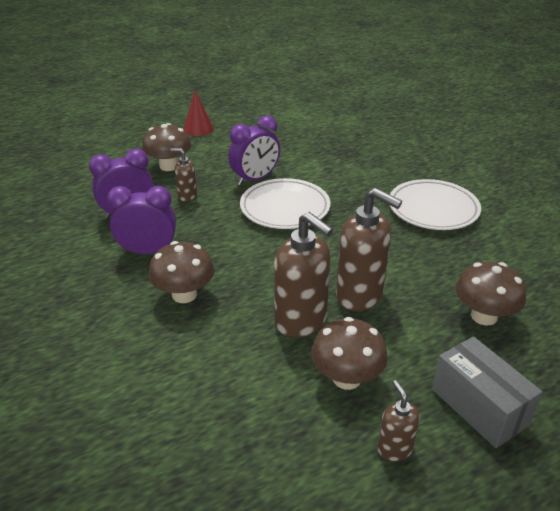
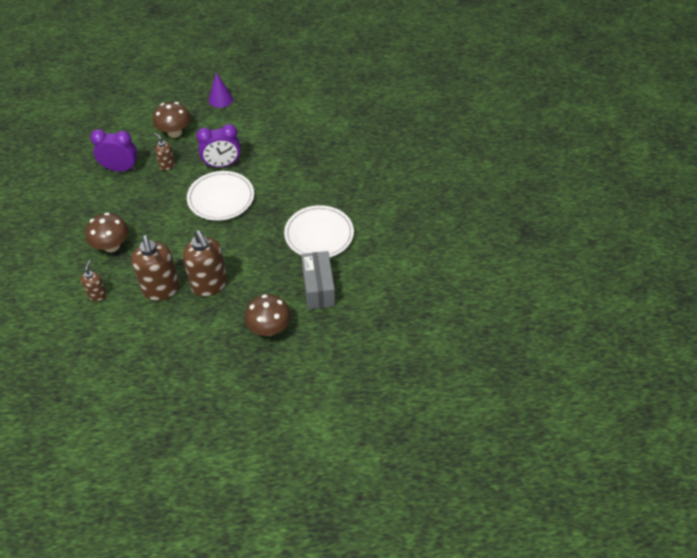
camera: 25 degrees right, 15 degrees up
purple clock [107,186,176,254] -> none
red cone [183,90,214,136] -> purple cone [209,72,233,108]
brown mushroom [311,317,388,390] -> none
brown soap dispenser [377,380,420,461] -> brown soap dispenser moved to [81,260,107,301]
grey box [432,337,543,448] -> grey box moved to [301,251,335,310]

